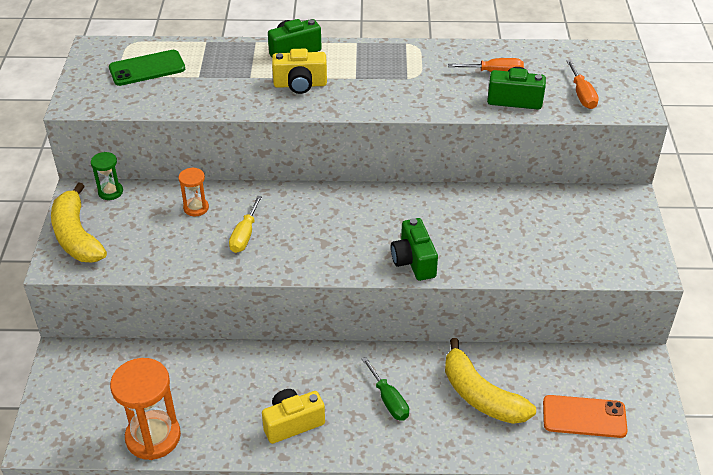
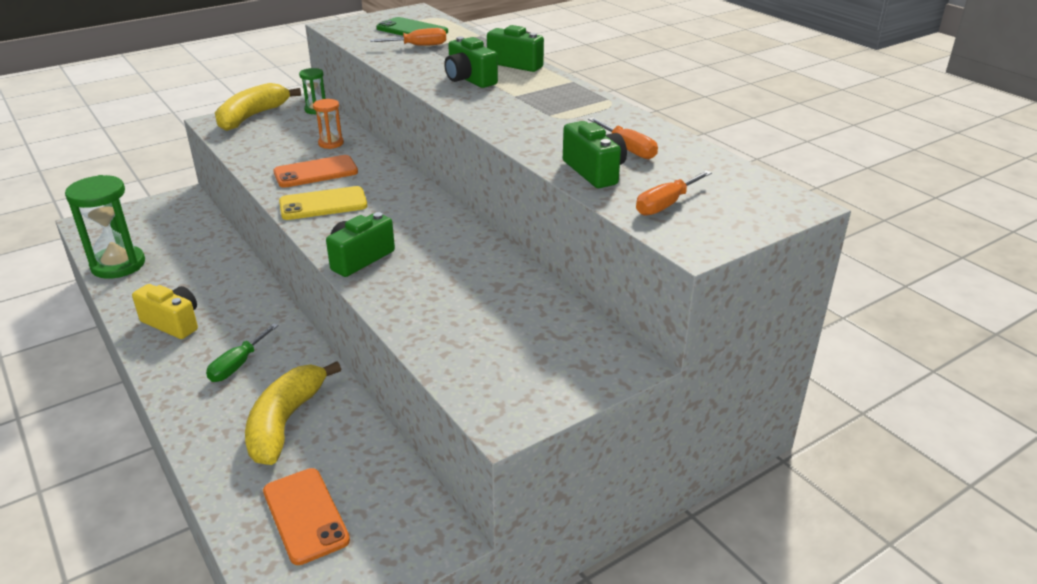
camera: 55 degrees right, 10 degrees down
orange hourglass [110,358,181,460] -> green hourglass [65,175,145,279]
yellow screwdriver [229,196,262,253] -> orange phone [273,155,358,188]
yellow camera [272,49,327,94] -> green camera [444,37,498,88]
none -> yellow phone [279,186,368,220]
none -> orange screwdriver [370,28,446,46]

